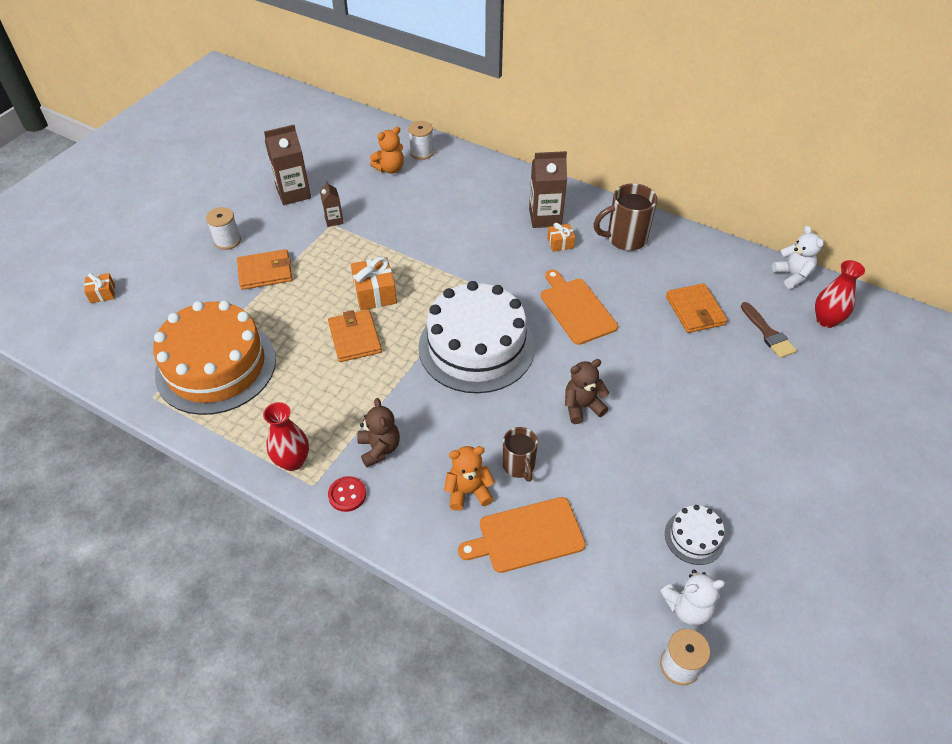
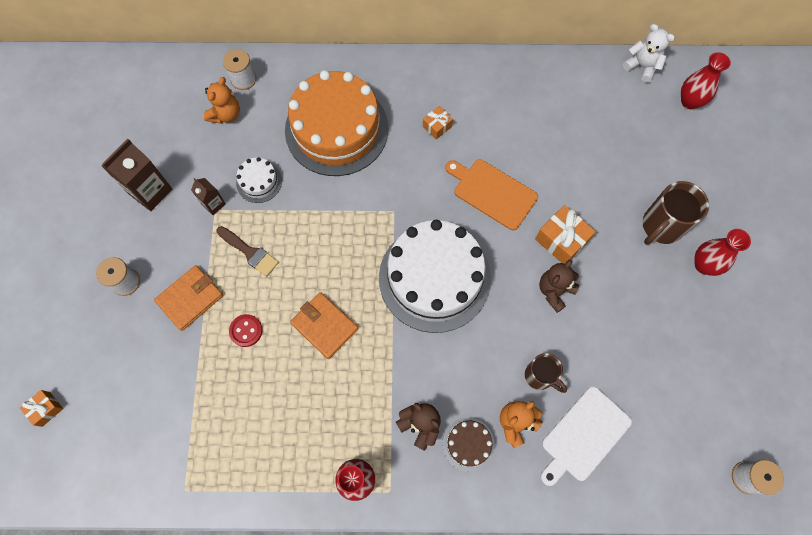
camera: 30 degrees left, 20 degrees up
orange cake [153,301,276,415] -> orange cake moved to [285,70,388,176]
red button [328,476,366,512] -> red button moved to [229,314,263,347]
orange gift [351,257,397,310] -> orange gift moved to [535,205,596,264]
orange cutting board [458,497,586,573] -> white cutting board [540,386,632,486]
brown carton [529,151,567,228] -> none
brown mug [594,183,657,251] -> brown mug moved to [642,181,709,245]
white teddy bear [660,569,725,625] -> none
white cake [665,505,725,565] -> white cake moved to [236,157,282,203]
orange wallet [666,283,727,333] -> none
brown brush [741,302,797,358] -> brown brush moved to [216,226,279,276]
none -> brown cake [442,418,495,472]
none -> red vase [694,229,751,276]

